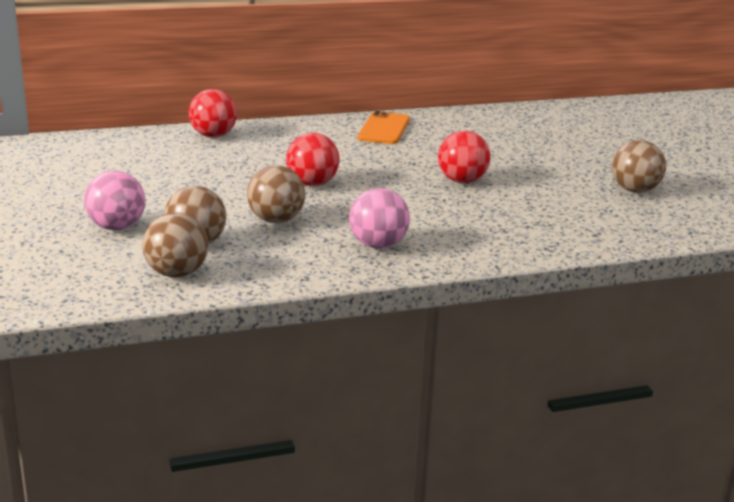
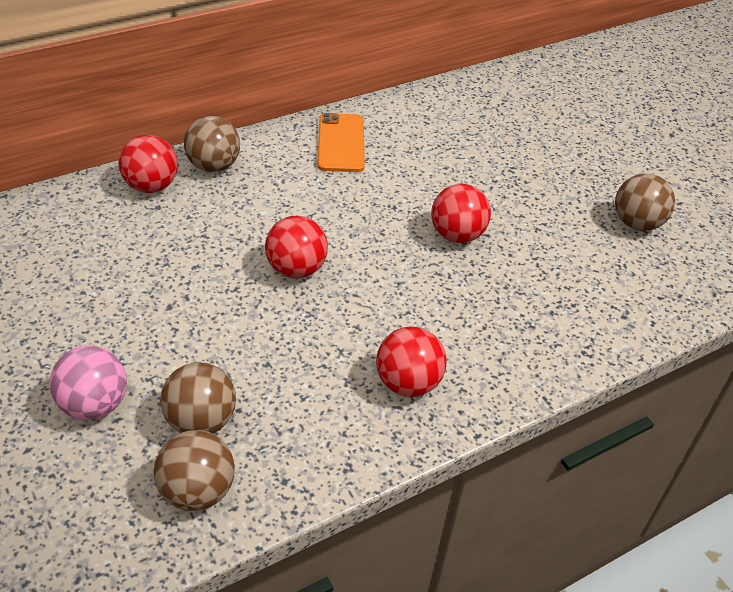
camera: 15 degrees left, 20 degrees up
brown ball [247,165,305,223] -> brown ball moved to [184,116,240,172]
pink ball [349,188,410,249] -> red ball [376,327,447,397]

